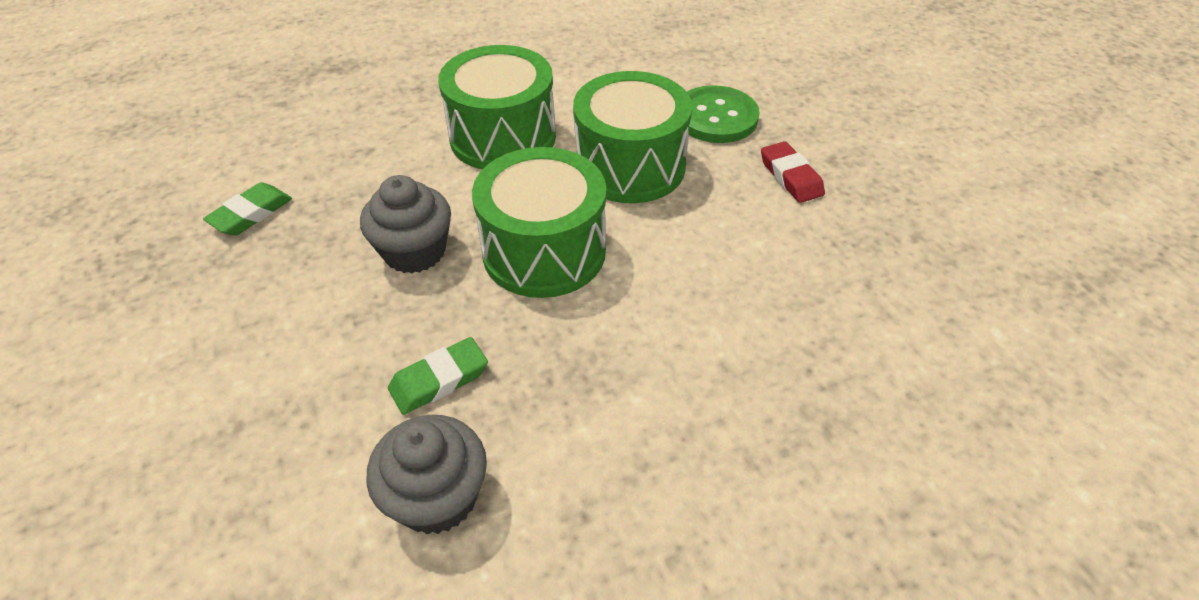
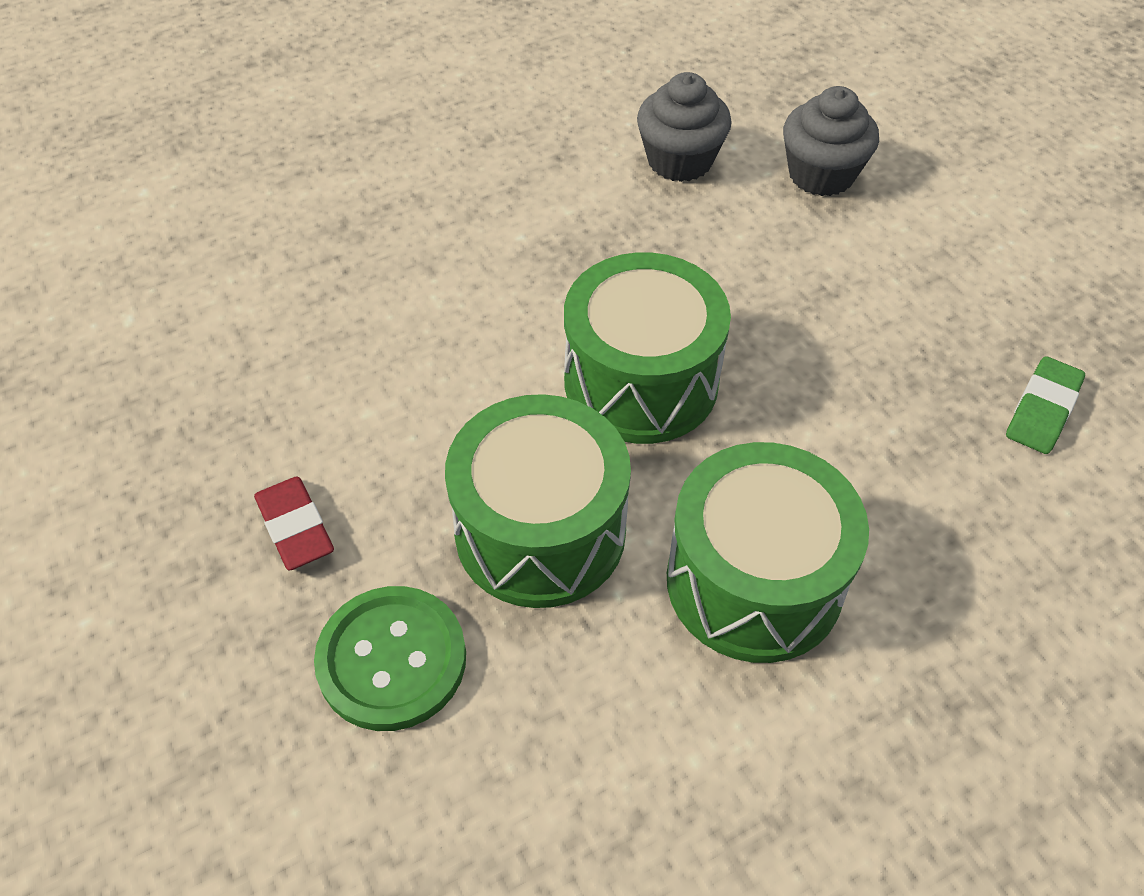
camera: 175 degrees right, 5 degrees up
grey cupcake [360,175,451,274] -> grey cupcake moved to [783,86,879,196]
green eraser [388,337,488,415] -> none

